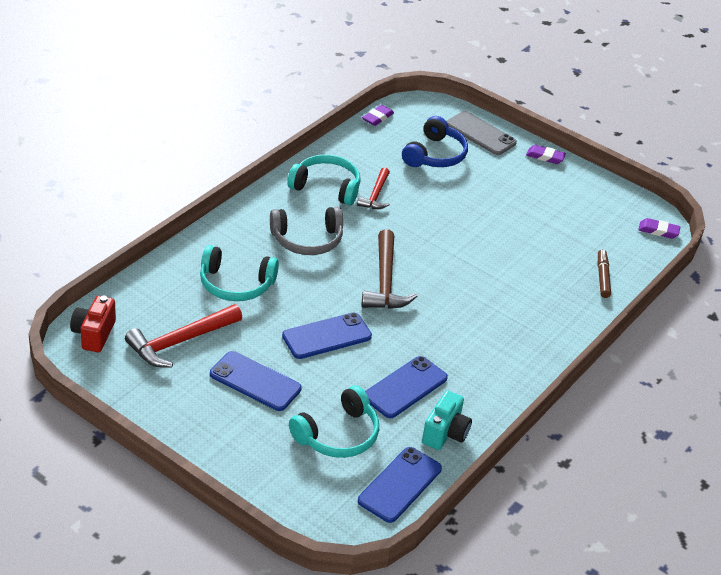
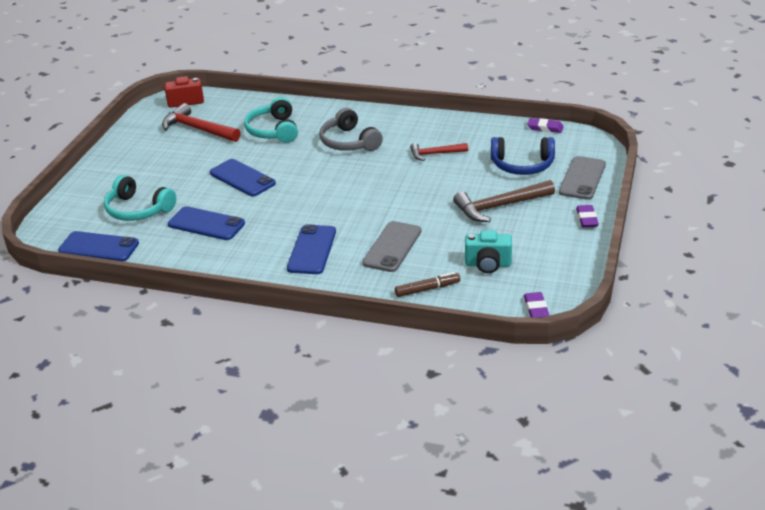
camera: 75 degrees right, 5 degrees down
blue phone [210,351,302,411] -> blue phone moved to [287,224,336,274]
turquoise headphones [288,155,361,205] -> none
brown hammer [362,229,418,309] -> brown hammer moved to [453,180,555,222]
turquoise camera [422,391,472,450] -> turquoise camera moved to [465,230,512,273]
none -> grey phone [362,221,421,272]

